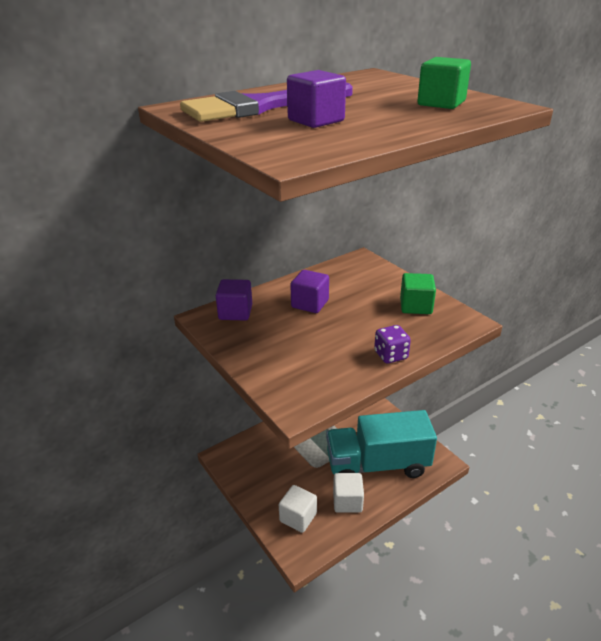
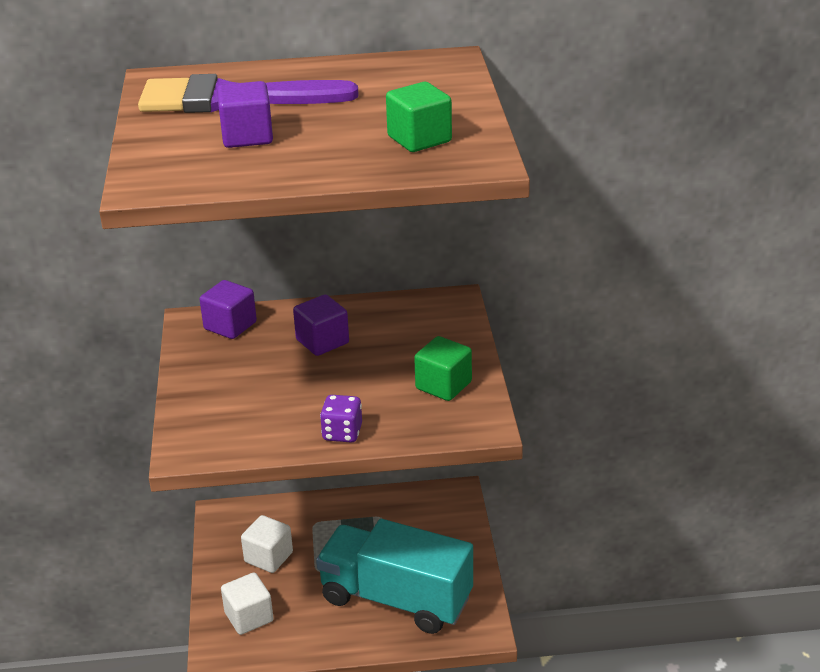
camera: 30 degrees right, 0 degrees up
white cube [333,473,364,513] -> white cube moved to [241,515,293,573]

